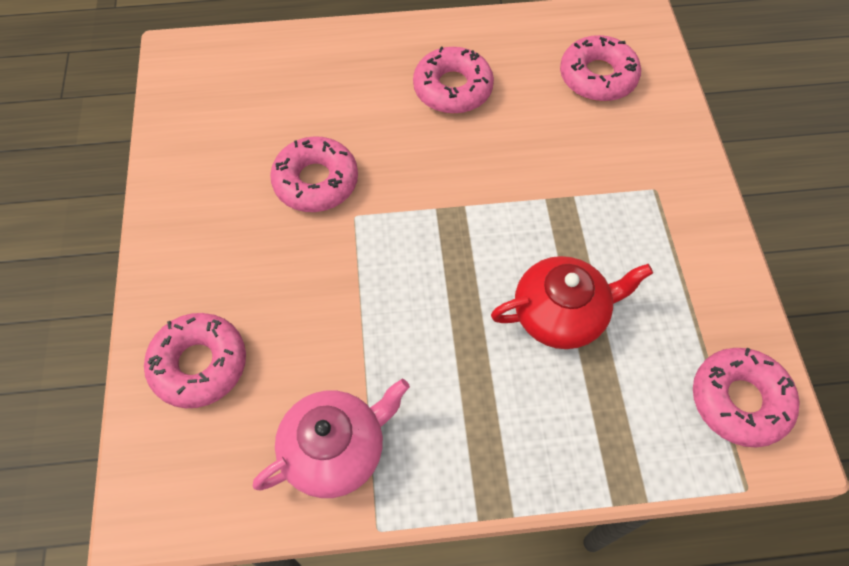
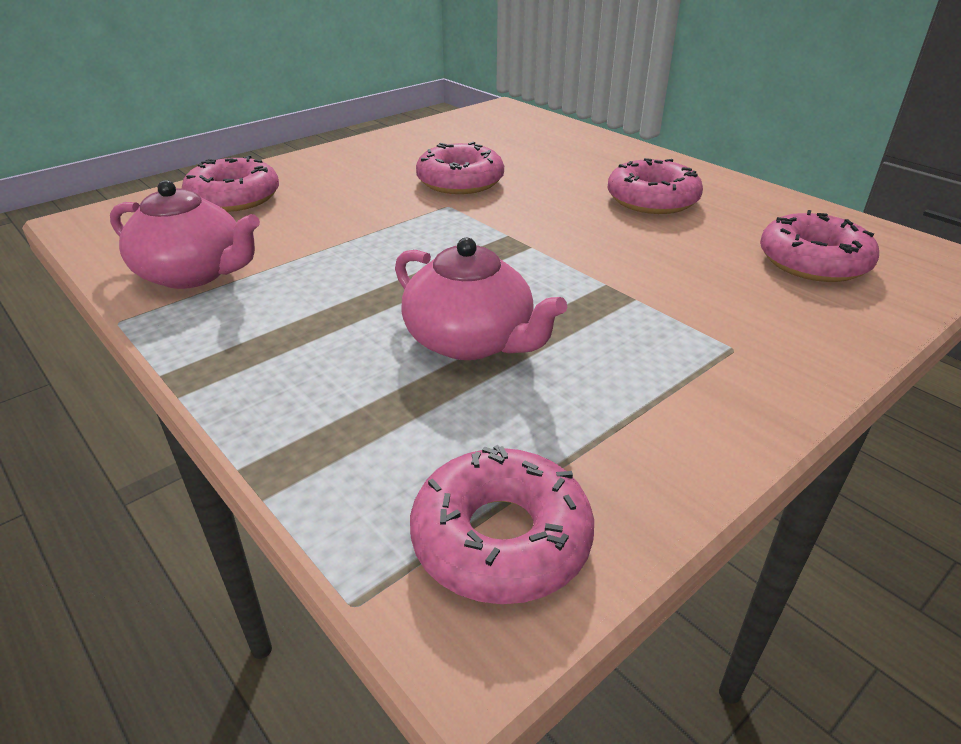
camera: 55 degrees right, 25 degrees down
red teapot [491,256,653,349] -> pink teapot [395,238,567,360]

